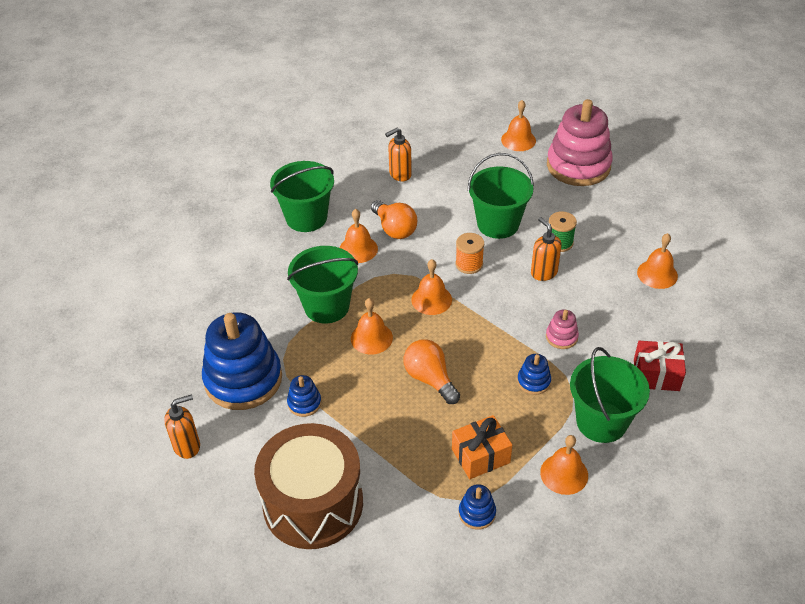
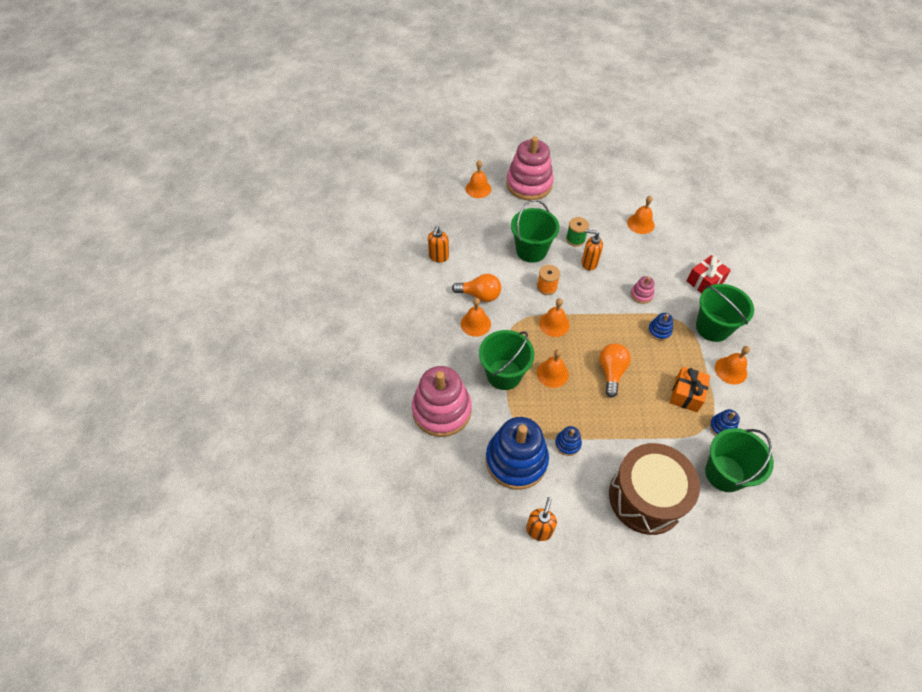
camera: 45 degrees left, 10 degrees up
green bucket [270,161,334,232] -> green bucket moved to [705,428,774,492]
orange light bulb [403,339,460,404] -> orange light bulb turned 90 degrees clockwise [599,343,631,398]
none -> pink stacking toy [412,366,472,437]

